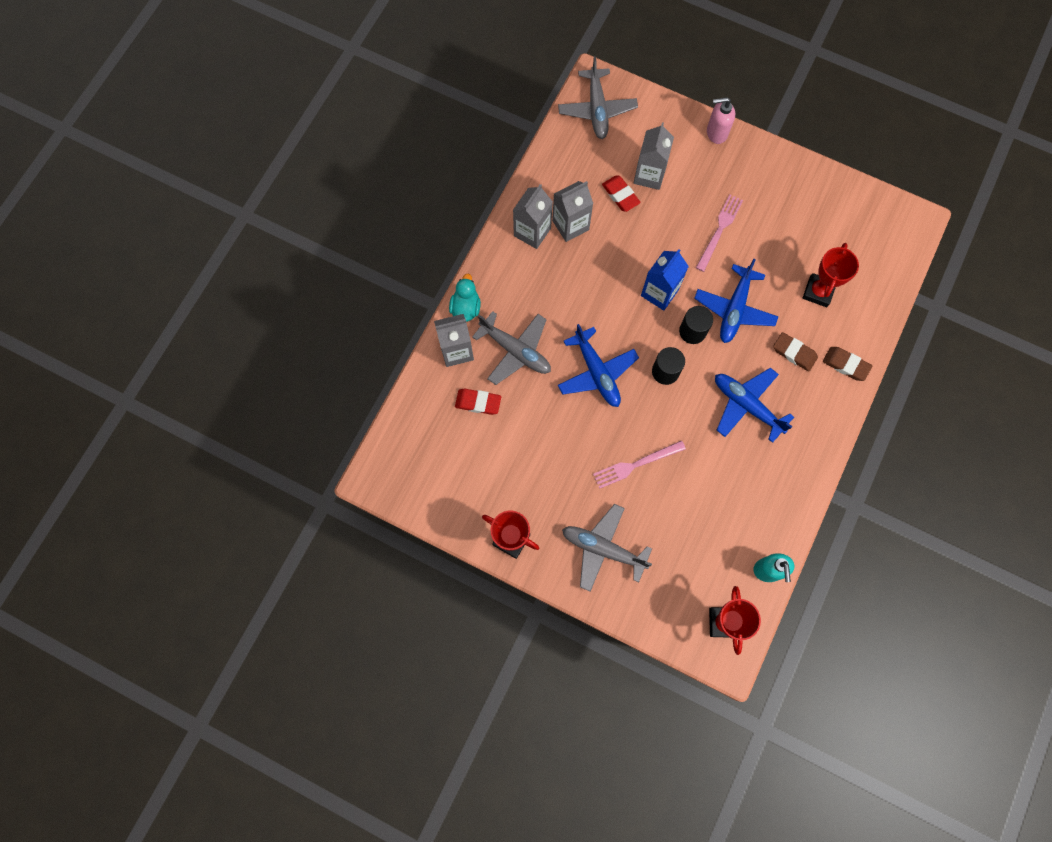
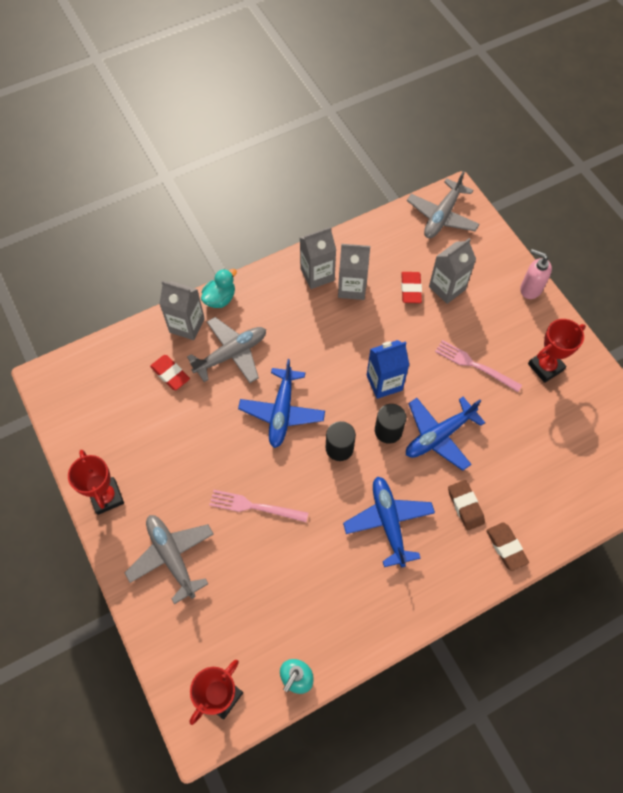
camera: 35 degrees right, 10 degrees down
grey plane [472,311,551,385] -> grey plane turned 105 degrees counterclockwise [187,317,266,383]
pink fork [696,194,743,272] -> pink fork turned 120 degrees counterclockwise [435,340,522,392]
red trophy [803,243,859,307] -> red trophy moved to [528,319,586,383]

